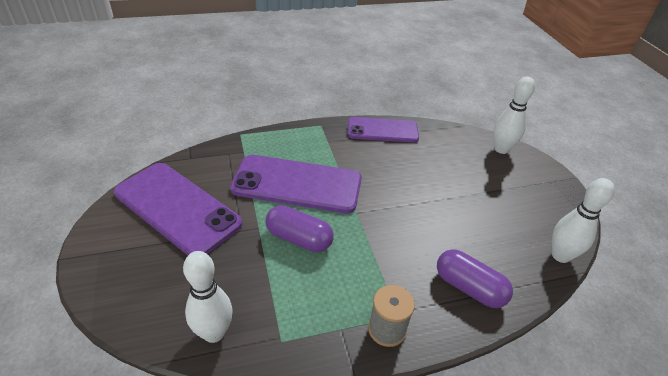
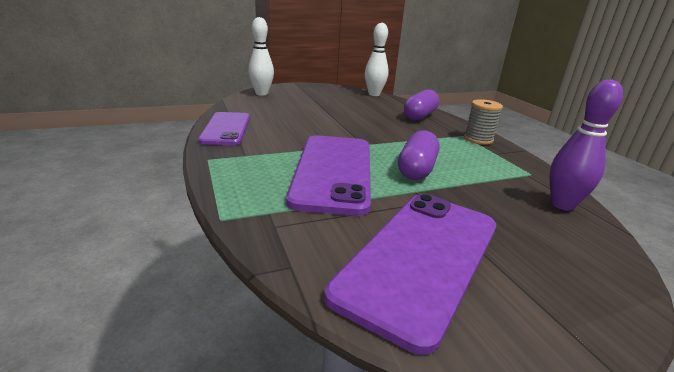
camera: 95 degrees left, 15 degrees down
white bowling pin [183,251,233,343] -> purple bowling pin [550,79,623,211]

